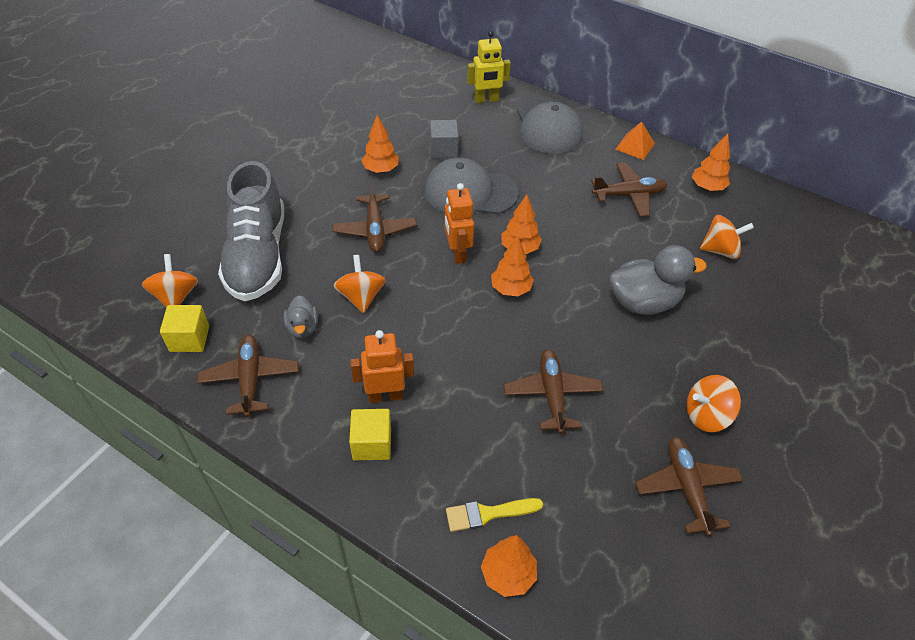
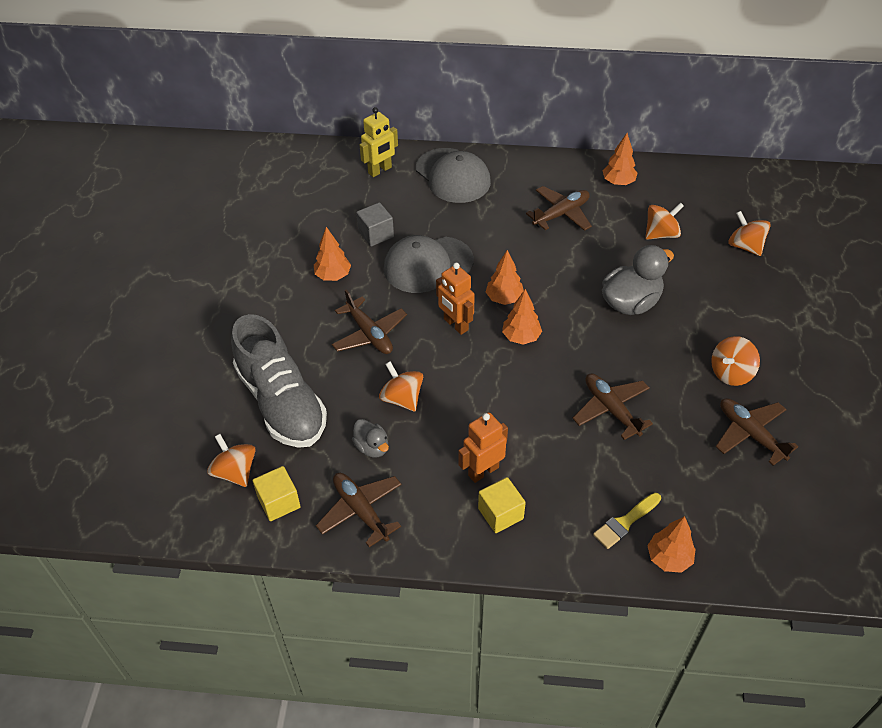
camera: 25 degrees left, 0 degrees up
orange pyramid [615,122,655,160] -> none
none -> orange spinning top [728,211,771,256]

